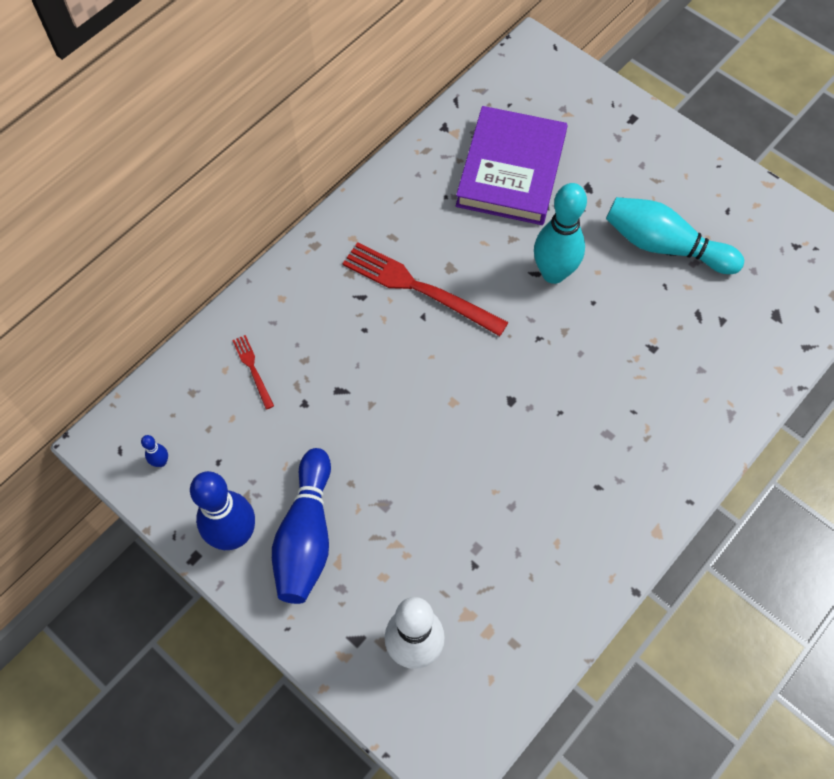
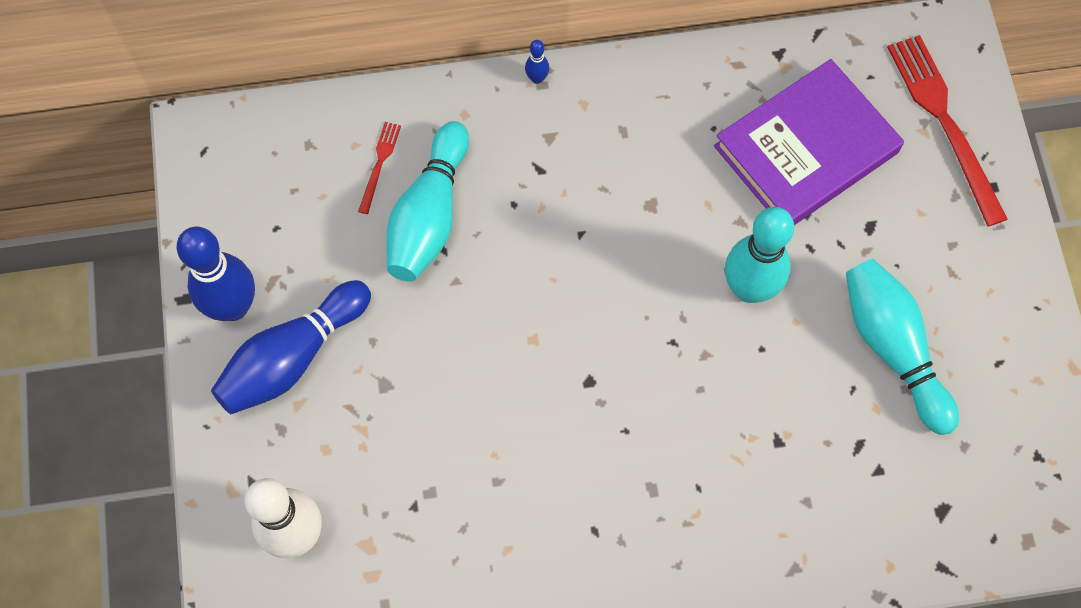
camera: 40 degrees right, 5 degrees up
blue bowling pin [141,435,168,467] -> blue bowling pin moved to [525,40,549,84]
red fork [343,242,508,336] -> red fork moved to [887,35,1008,227]
none -> turquoise bowling pin [387,121,469,282]

